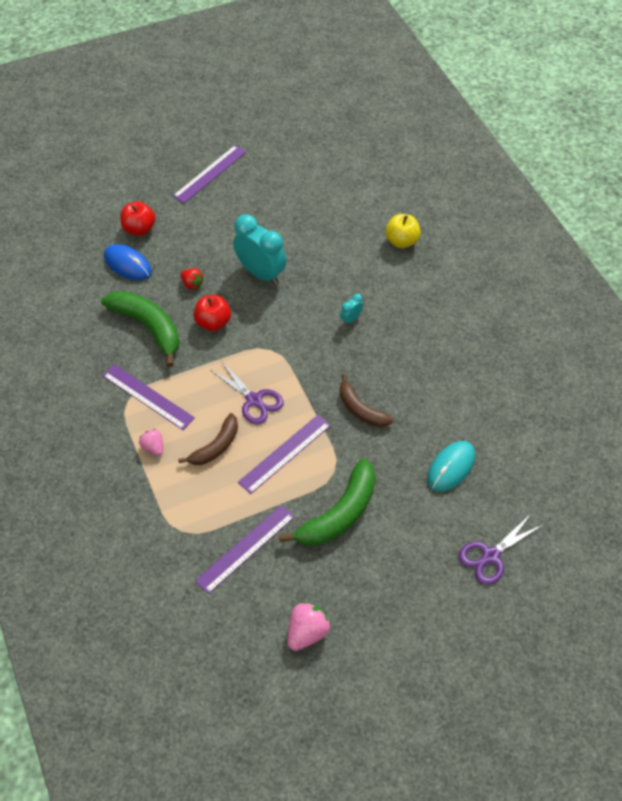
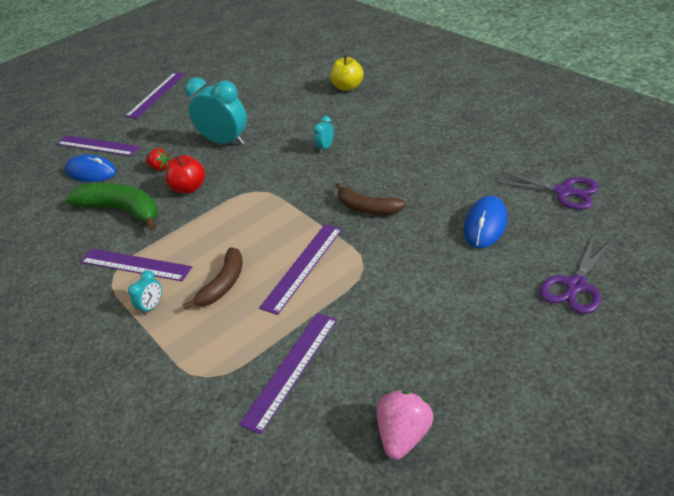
camera: 10 degrees left, 15 degrees down
red apple [120,201,155,236] -> purple ruler [57,135,141,156]
pink strawberry [139,429,163,456] -> turquoise clock [128,270,162,315]
purple scissors [210,361,284,425] -> purple scissors moved to [496,172,599,210]
green banana [279,458,376,546] -> none
turquoise mouse [427,441,475,492] -> blue mouse [464,196,507,248]

